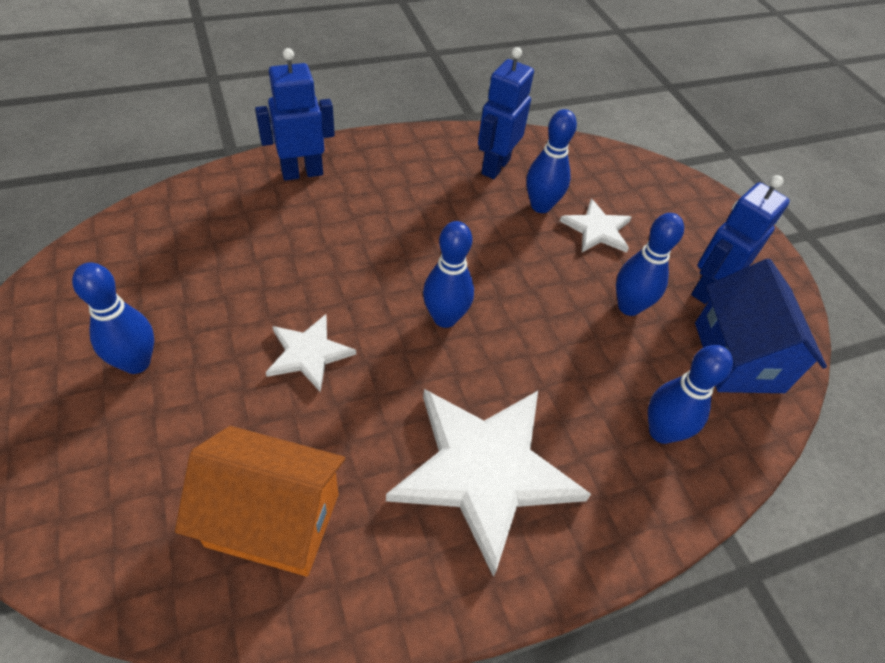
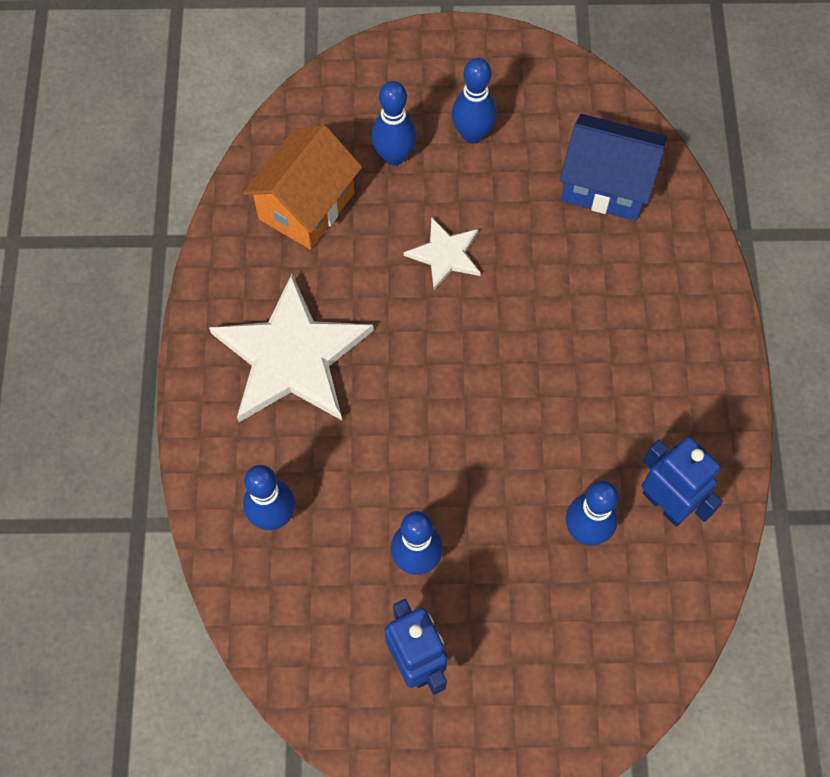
camera: 115 degrees right, 15 degrees up
blue robot [255,48,335,181] -> none
blue bowling pin [423,221,474,328] -> blue bowling pin moved to [371,81,417,165]
white star [560,199,632,253] -> none
blue house [695,259,827,393] -> blue house moved to [560,114,667,221]

